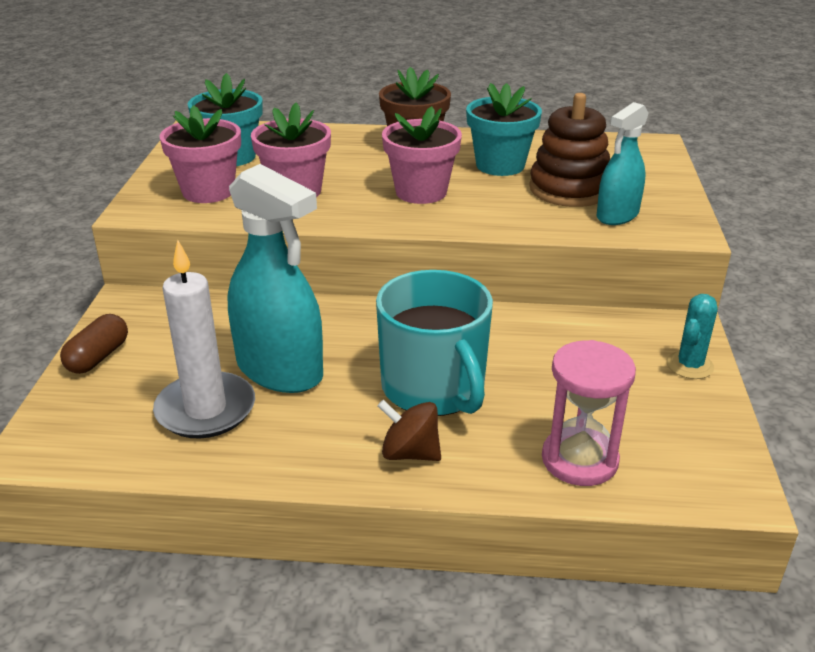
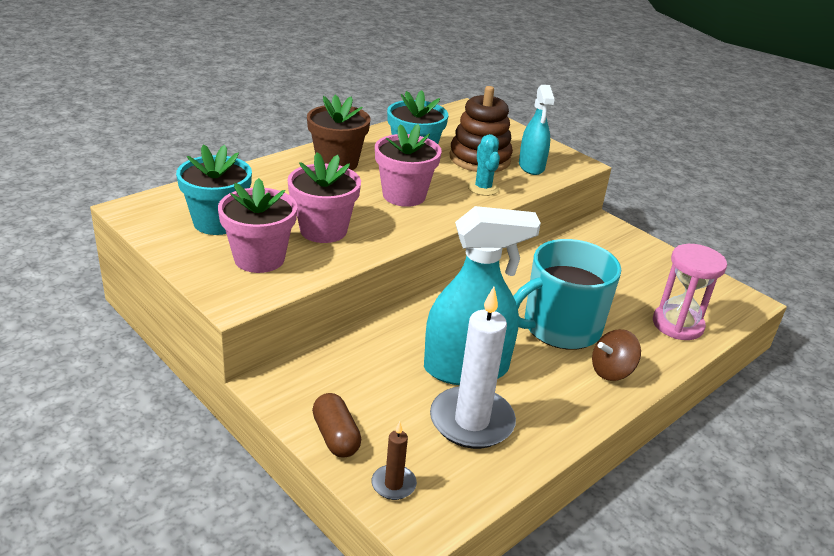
camera: 50 degrees left, 0 degrees up
turquoise mug [376,270,493,416] -> turquoise mug turned 135 degrees clockwise [513,239,621,350]
turquoise cactus [667,294,717,379] -> turquoise cactus moved to [468,134,500,196]
none -> brown candle [372,422,417,500]

